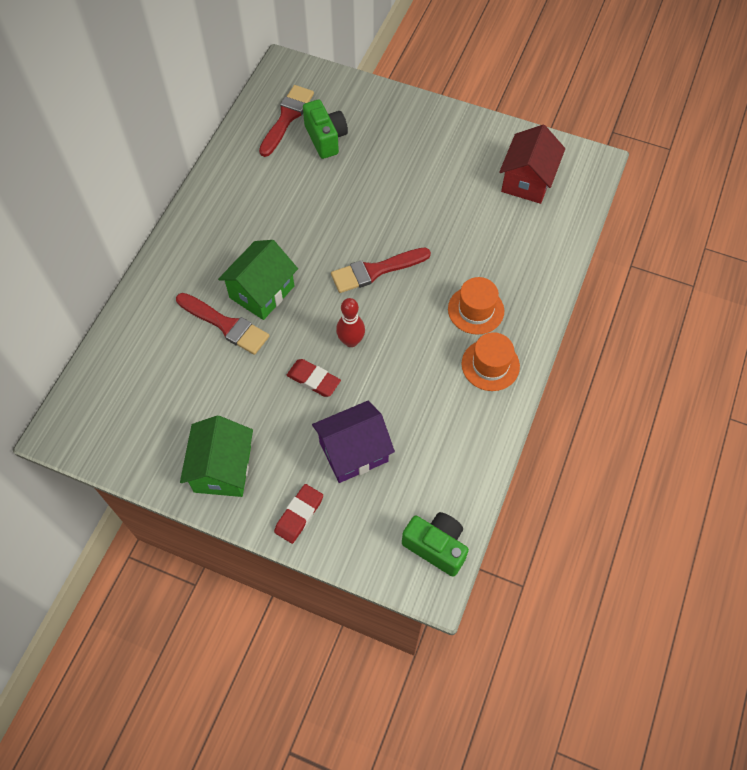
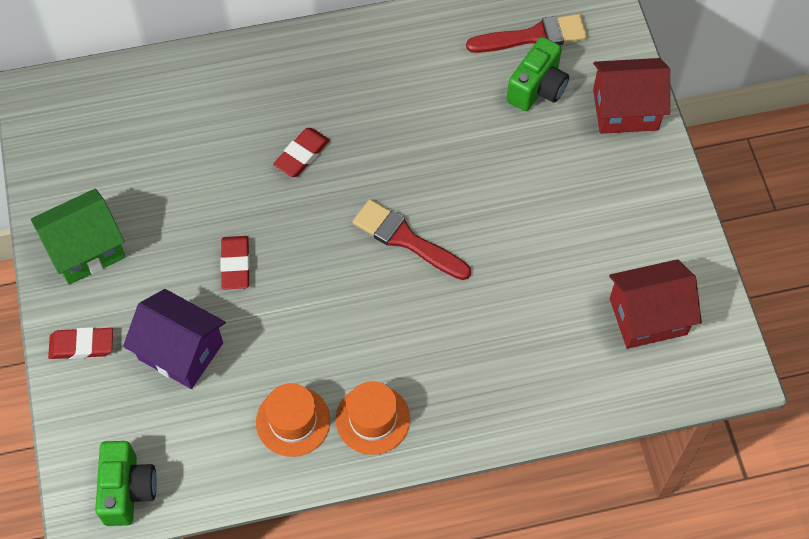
camera: 55 degrees right, 0 degrees up
red brush [176,293,269,355] -> none
green house [218,240,298,320] -> red eraser [273,128,330,177]
red bowling pin [336,298,365,347] -> none
orange hat [448,277,504,334] -> orange hat moved to [256,383,331,457]
none -> red house [593,58,670,134]

